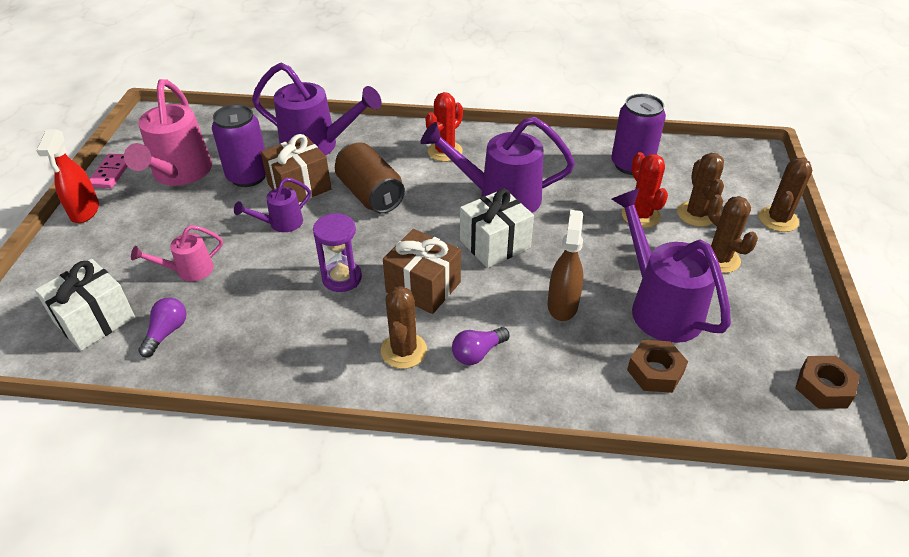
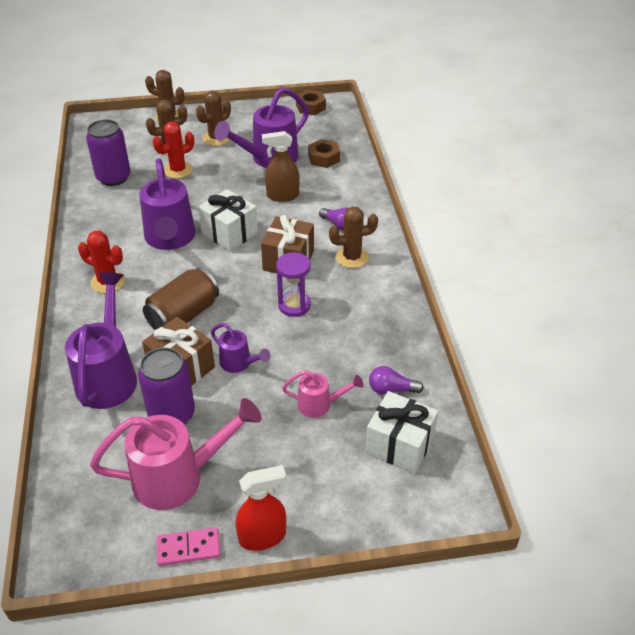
camera: 105 degrees left, 0 degrees up
pink watering can [131,225,223,282] -> pink watering can turned 45 degrees counterclockwise [282,370,363,418]

